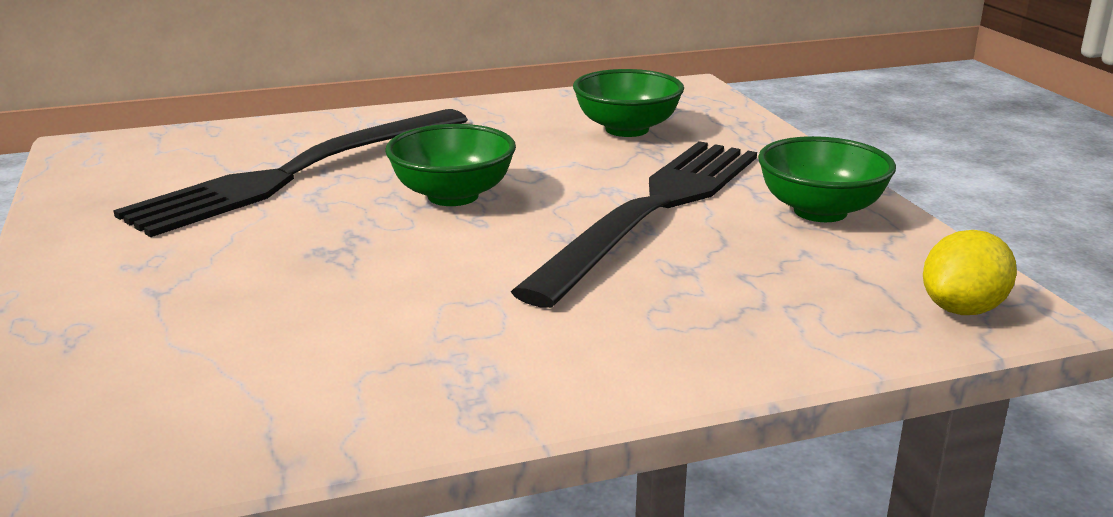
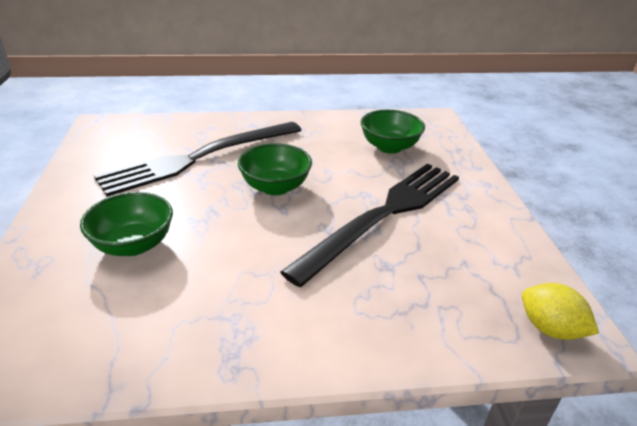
camera: 10 degrees right, 10 degrees up
green bowl [758,136,896,222] -> green bowl moved to [80,192,173,256]
yellow lemon [923,230,1017,315] -> yellow lemon turned 75 degrees clockwise [522,283,599,340]

